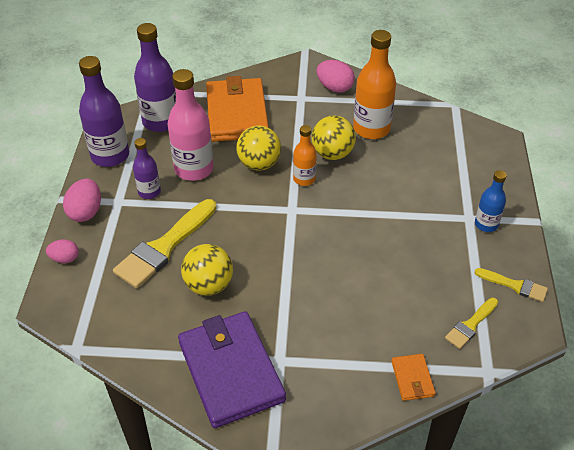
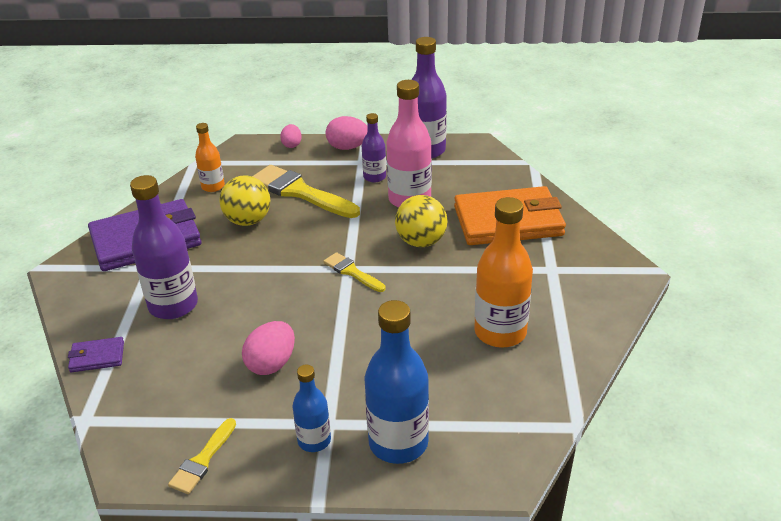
camera: 90 degrees right, 10 degrees down
purple bottle [134,23,176,132] -> purple bottle moved to [130,175,198,319]
orange bottle [293,125,317,186] -> orange bottle moved to [195,123,225,192]
yellow ball [311,115,356,160] -> none
pink egg [317,60,355,93] -> pink egg moved to [242,321,295,375]
orange wallet [391,354,435,401] -> purple wallet [68,337,124,372]
yellow brush [445,298,498,349] -> yellow brush moved to [323,252,386,292]
none -> blue bottle [365,300,429,464]

